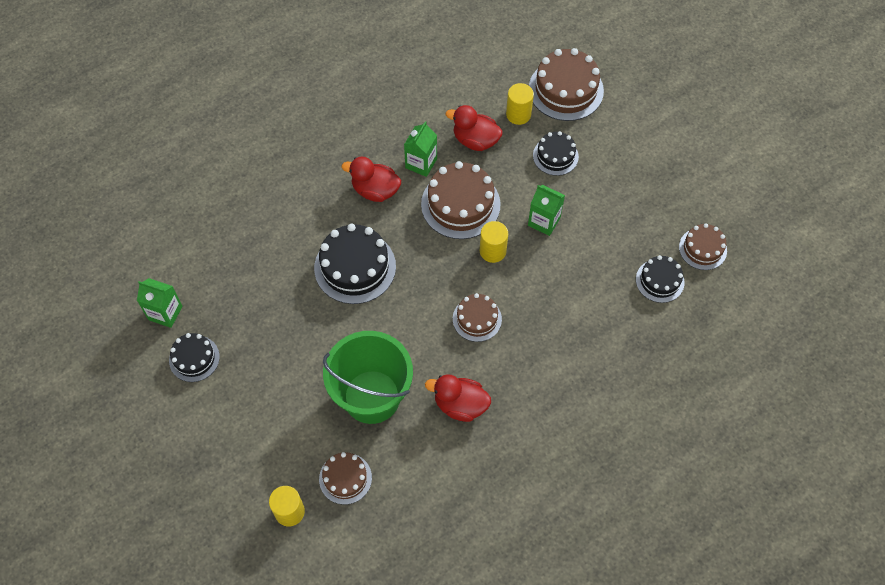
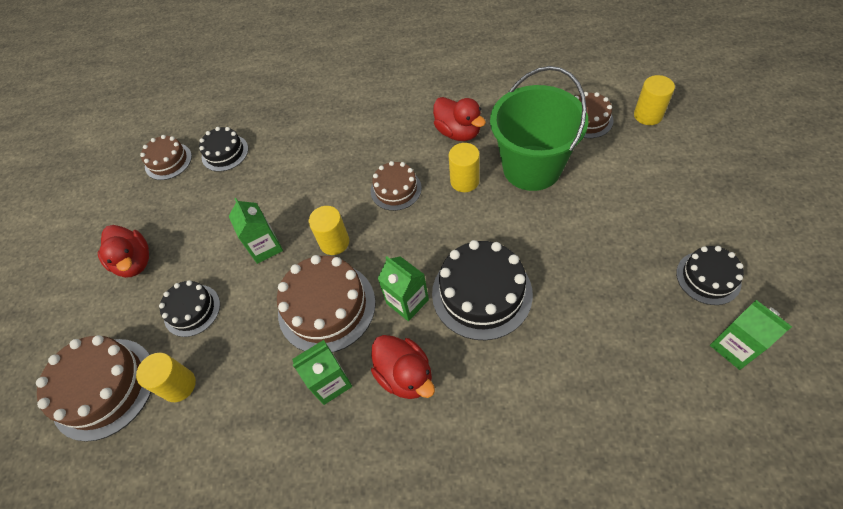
camera: 140 degrees left, 5 degrees down
red duck [446,105,503,151] -> red duck moved to [98,225,149,278]
none -> green carton [378,256,429,321]
none -> yellow cylinder [448,143,480,192]

